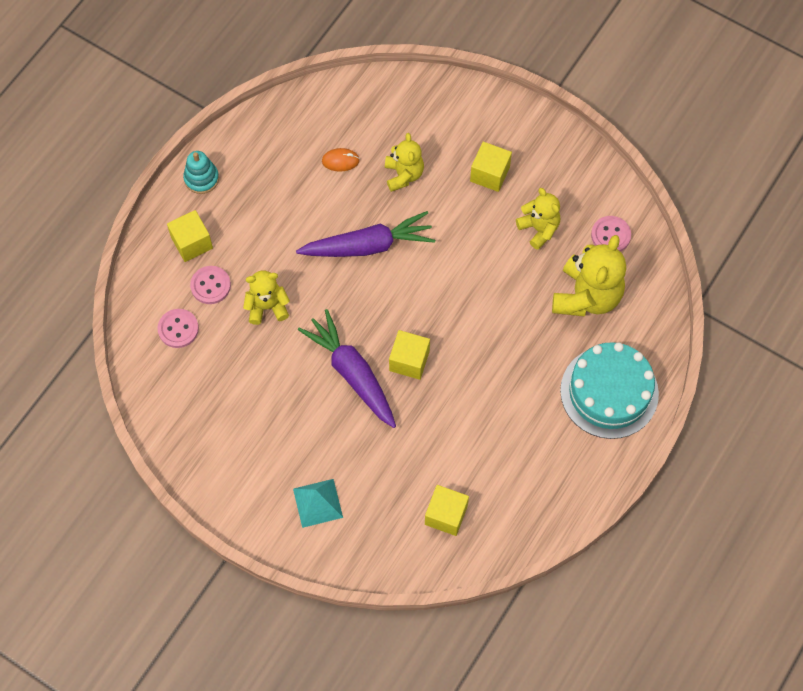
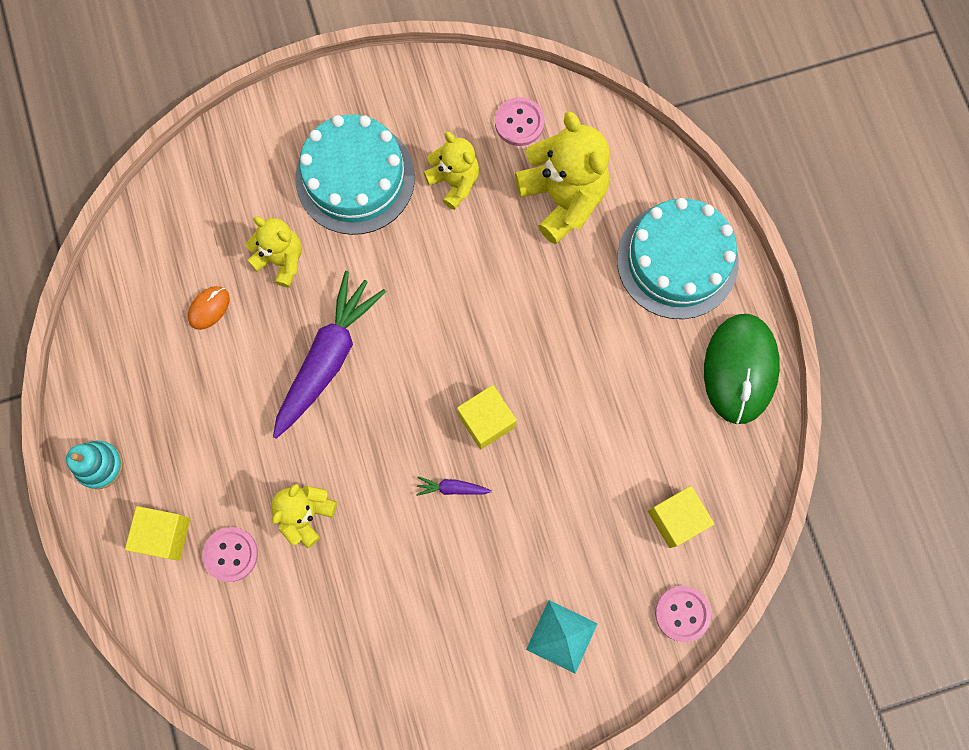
camera: 50 degrees left, 10 degrees up
pink button [158,309,199,348] -> pink button moved to [655,586,711,642]
purple carrot [298,309,396,428] -> purple carrot [416,476,492,496], size x0.40
yellow cube [470,142,512,192] -> turquoise cake [295,114,415,235]
yellow teddy bear [516,188,560,250] -> yellow teddy bear turned 45 degrees clockwise [424,132,479,210]
none -> green mouse [704,314,780,424]

